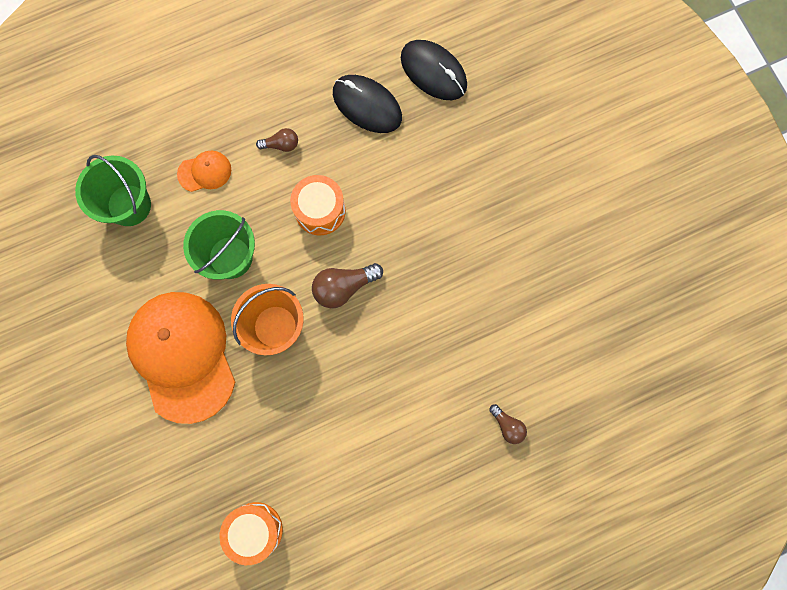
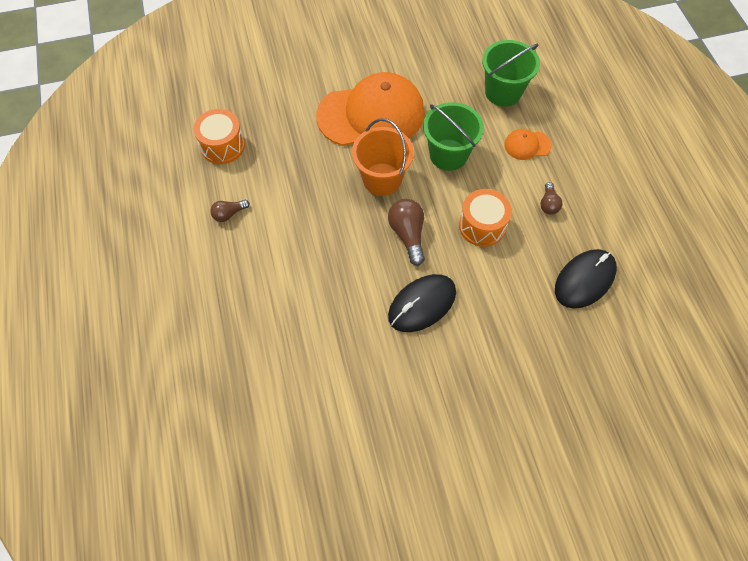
camera: 100 degrees right, 15 degrees down
orange cap [177,151,231,192] -> orange cap turned 90 degrees clockwise [504,129,552,160]
black mouse [401,40,467,100] -> black mouse moved to [388,274,456,332]
brown light bulb [489,404,527,444] -> brown light bulb moved to [210,200,250,222]

